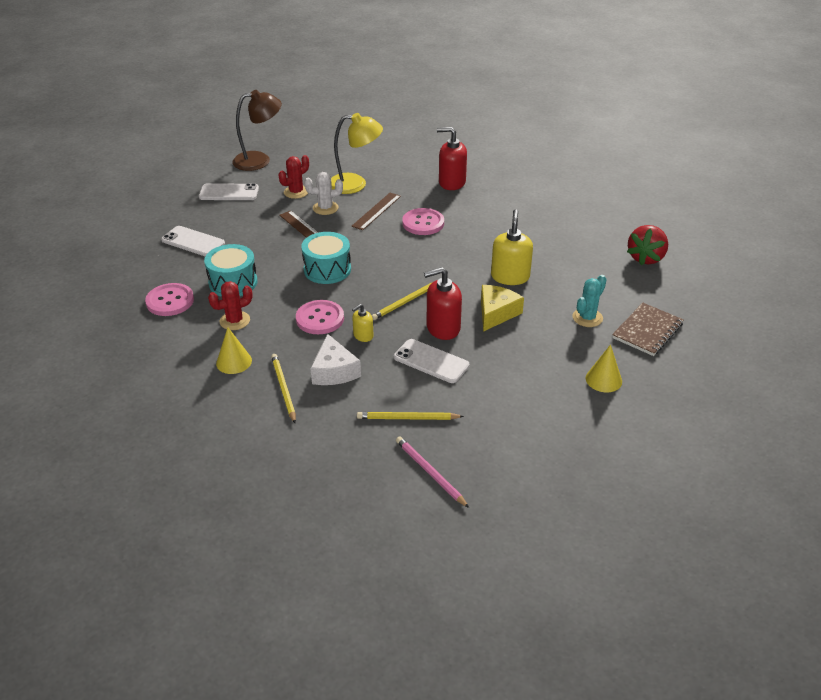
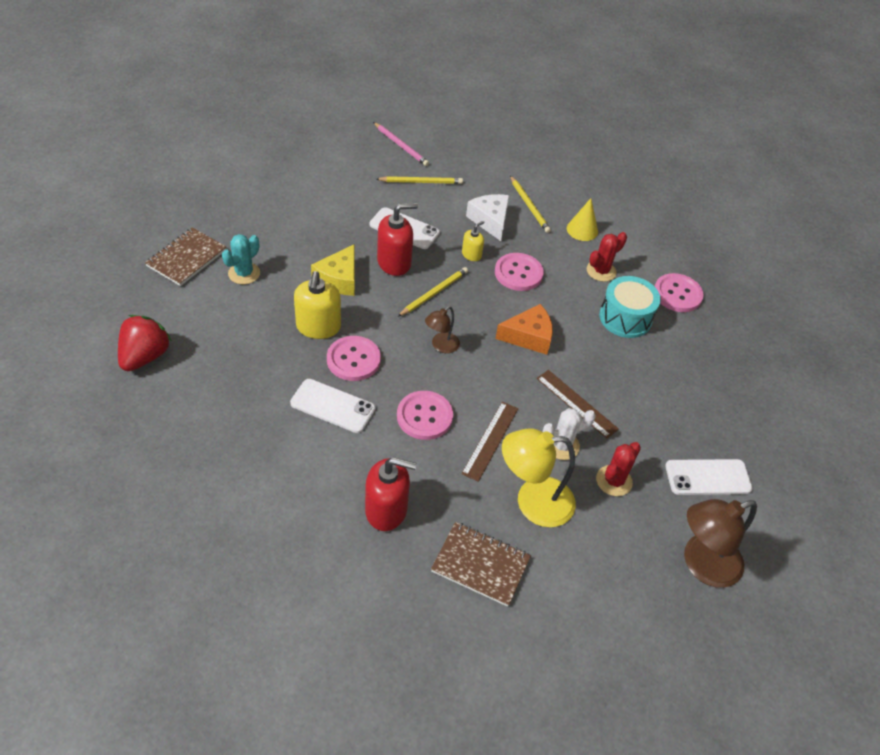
camera: 170 degrees right, 10 degrees up
white phone [161,226,225,256] -> white phone moved to [290,379,375,433]
turquoise drum [301,232,351,284] -> orange cheese [495,304,553,355]
yellow cone [586,344,622,392] -> none
none -> pink button [327,336,381,381]
none -> brown lamp [425,306,460,353]
none -> brown notebook [431,522,531,607]

